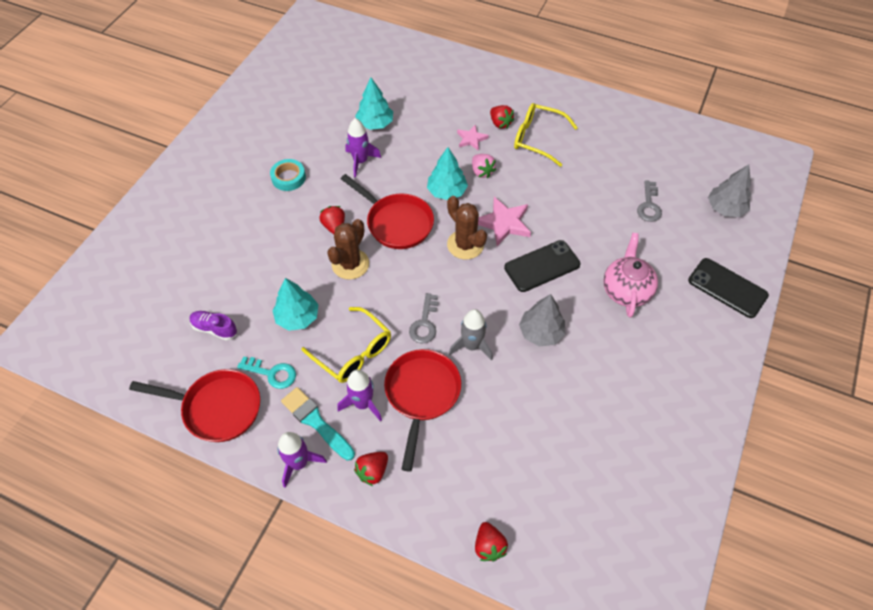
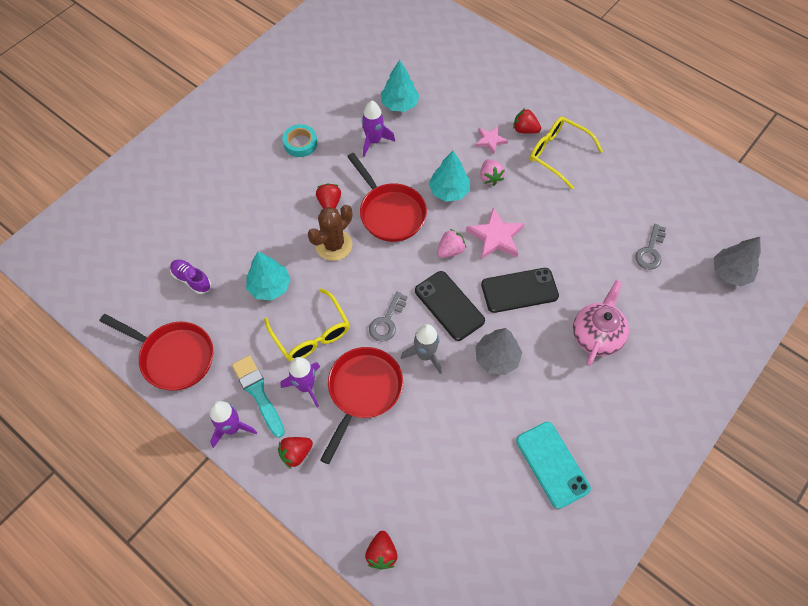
camera: 15 degrees right, 5 degrees up
turquoise key [237,356,296,389] -> none
brown cactus [447,196,487,259] -> pink strawberry [437,229,466,258]
red strawberry [490,105,514,129] -> red strawberry turned 135 degrees clockwise [513,108,541,134]
black phone [688,258,769,318] -> black phone moved to [415,271,485,341]
none -> turquoise phone [516,422,591,509]

